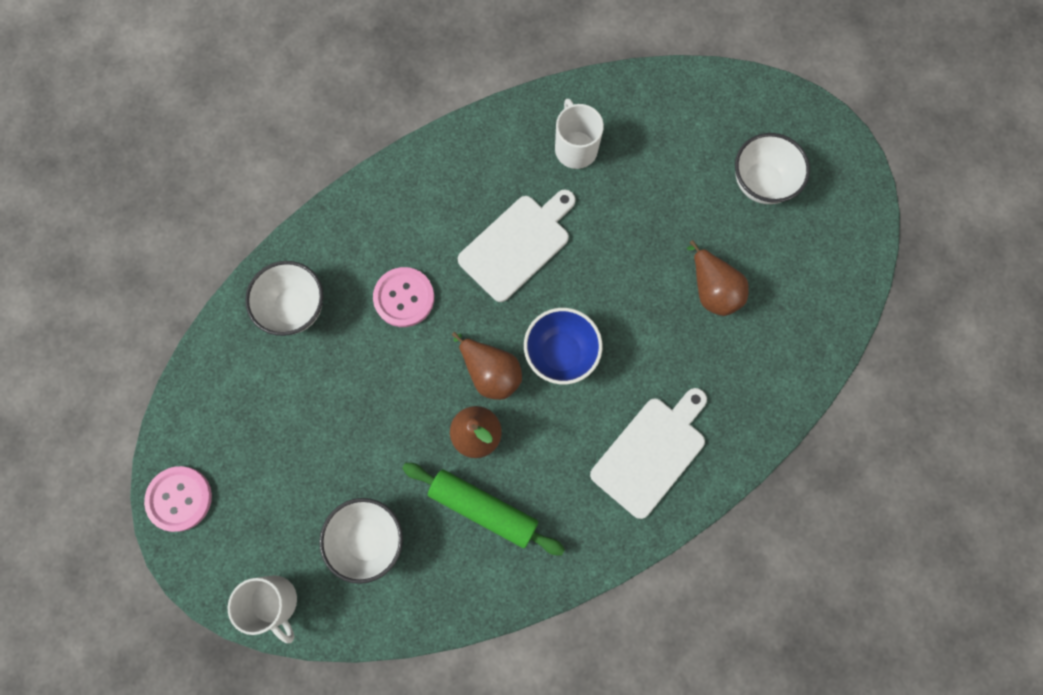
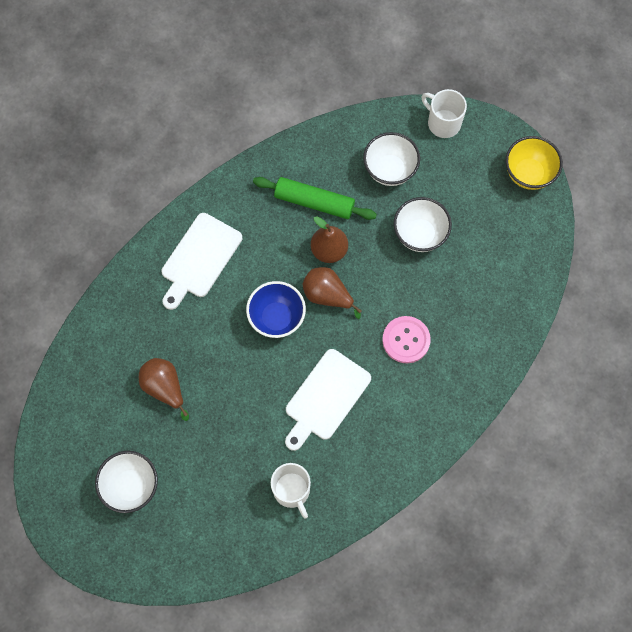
camera: 170 degrees right, 5 degrees down
pink button [144,466,212,532] -> yellow bowl [506,136,563,190]
white bowl [245,261,323,336] -> white bowl moved to [394,197,452,252]

